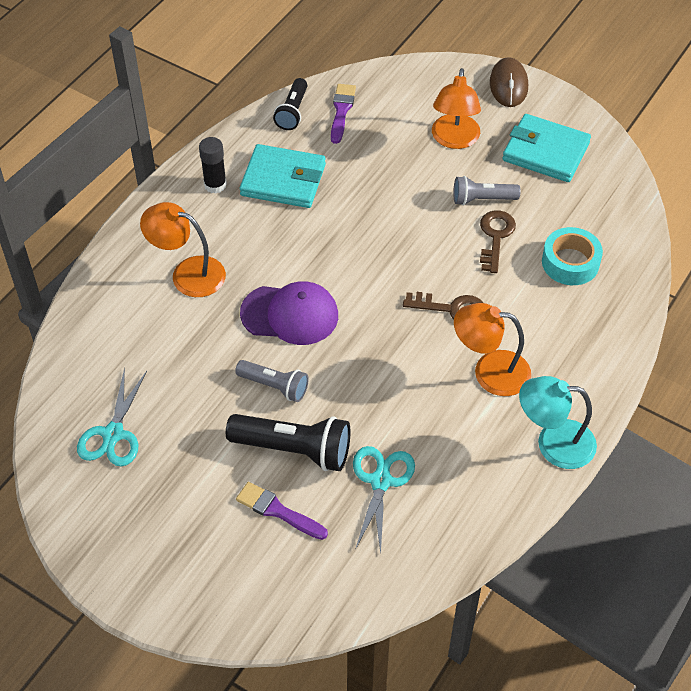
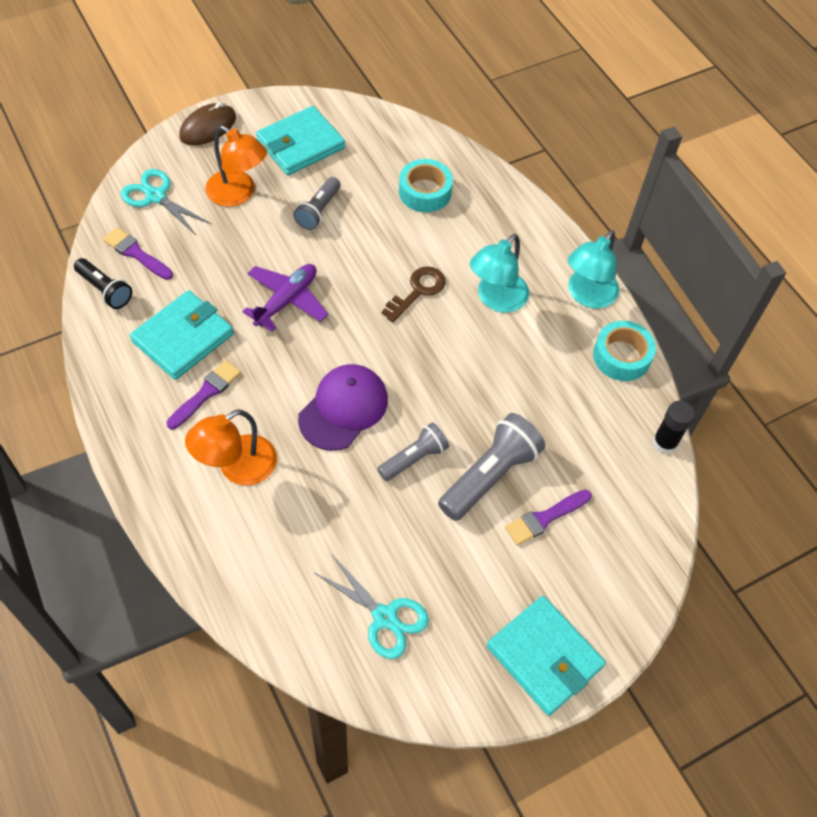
camera: 65 degrees left, 5 degrees up
black glue stick [199,137,227,194] -> black glue stick moved to [653,400,695,454]
black flashlight [226,414,350,471] -> grey flashlight [438,413,545,521]
turquoise scissors [353,446,415,554] -> turquoise scissors moved to [121,169,212,235]
orange lamp [454,303,531,396] -> turquoise lamp [470,234,529,313]
brown key [480,210,516,273] -> none
brown mouse [490,57,528,107] -> brown mouse turned 75 degrees counterclockwise [179,102,236,146]
none -> purple brush [167,360,241,429]
none -> purple plane [242,264,328,332]
none -> turquoise wallet [487,596,606,716]
none -> turquoise tape [593,321,656,381]

